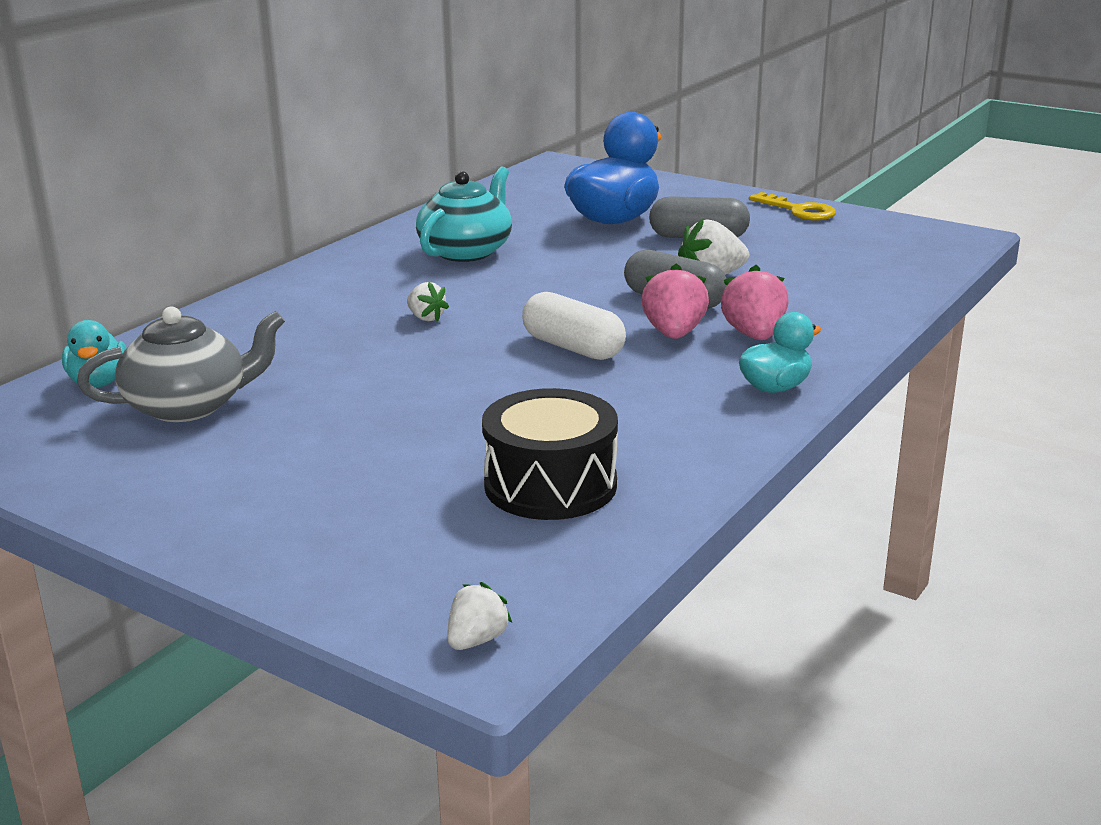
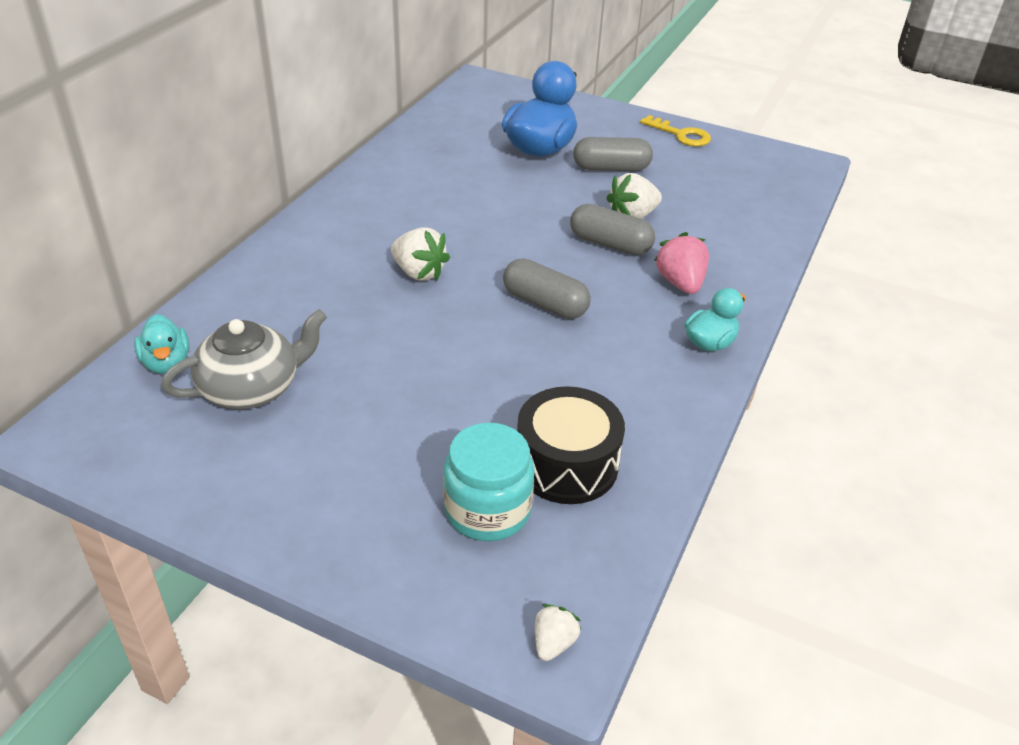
camera: 10 degrees left, 15 degrees up
white strawberry [407,282,449,322] -> white strawberry [391,227,450,281], size x1.66
turquoise teapot [416,167,512,262] -> none
white capsule [522,292,626,360] -> grey capsule [503,258,591,319]
pink strawberry [641,263,709,339] -> none
none -> turquoise jar [443,423,535,541]

